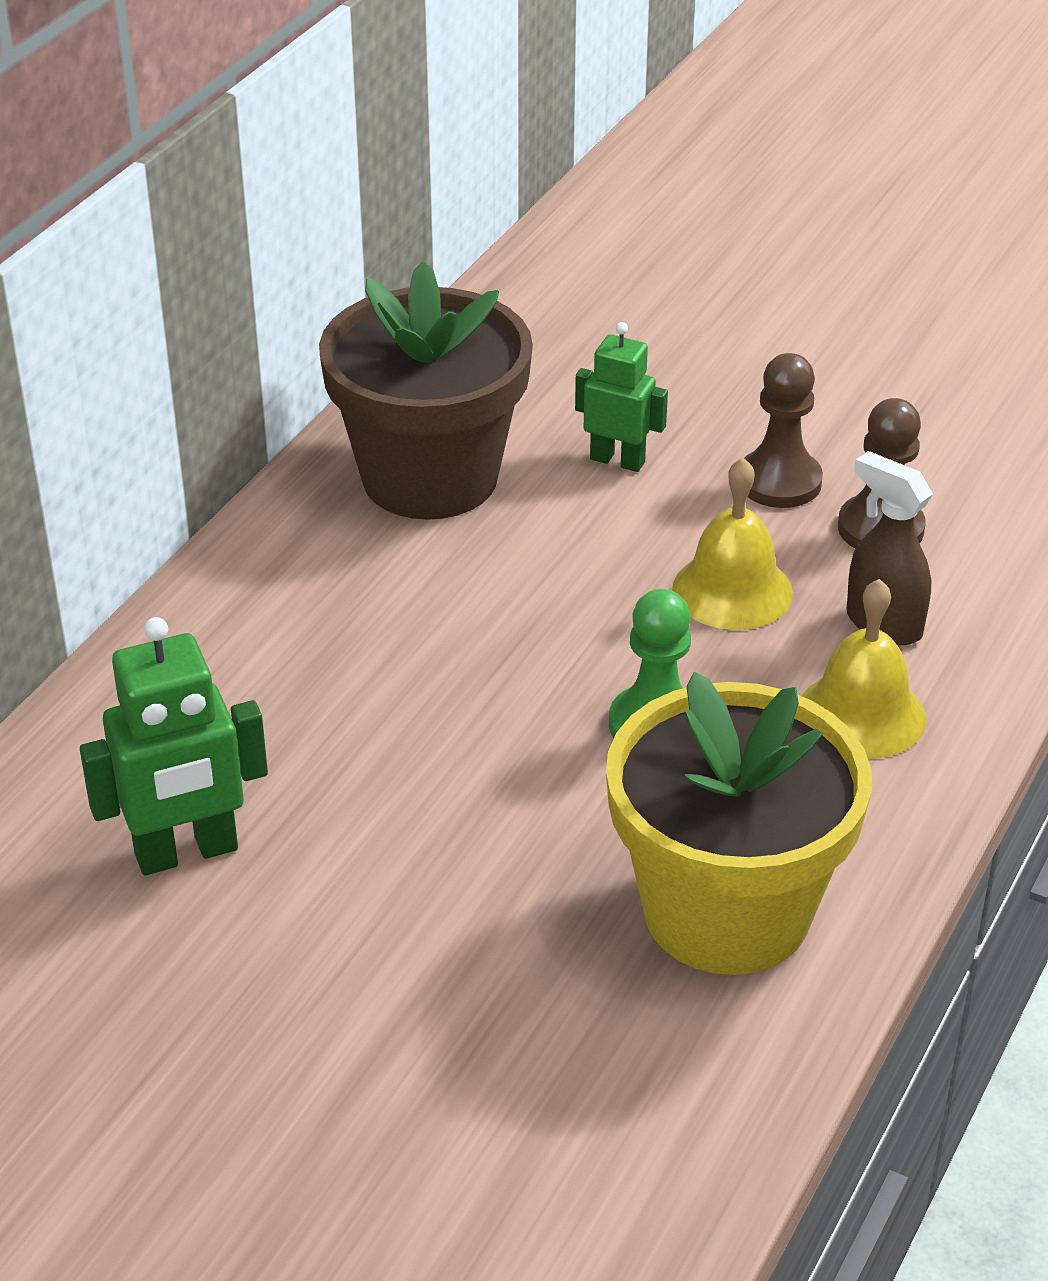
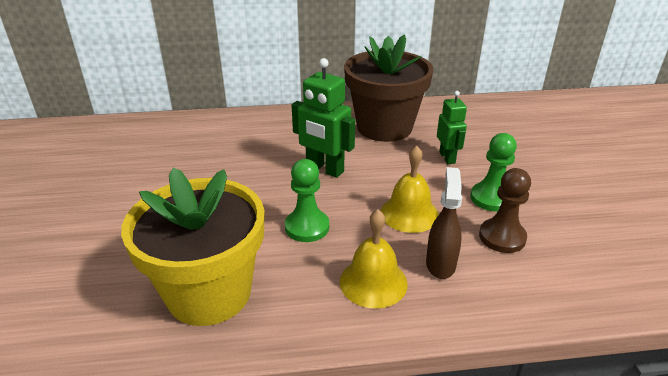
camera: 55 degrees right, 5 degrees down
green robot [80,617,268,875] -> green robot moved to [292,58,355,178]
brown pawn [744,353,823,508] -> green pawn [470,133,517,211]

